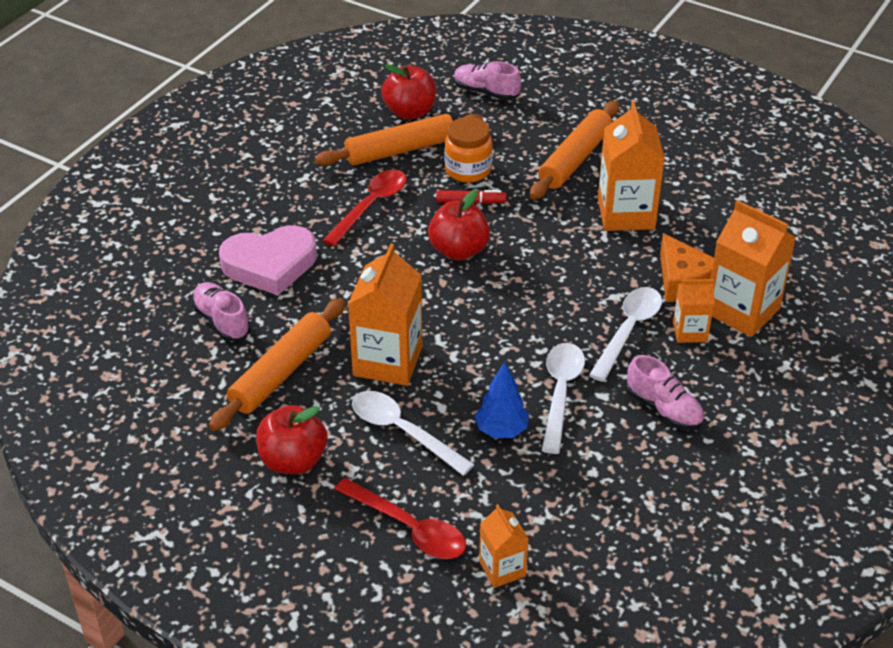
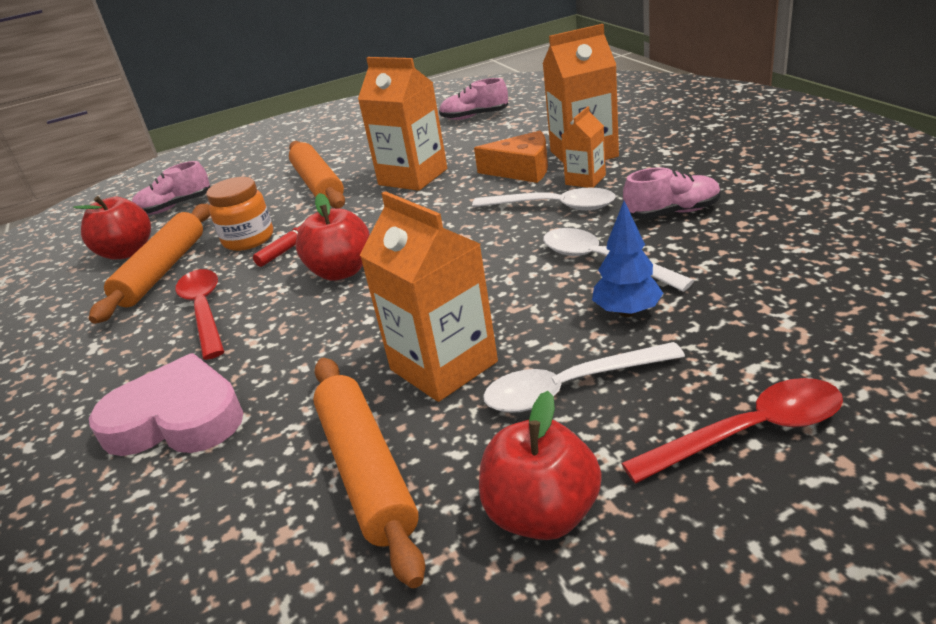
camera: 50 degrees left, 10 degrees down
pink shoe [191,282,250,341] -> pink shoe moved to [439,78,508,120]
pink heart [219,225,317,295] -> pink heart turned 105 degrees counterclockwise [89,353,243,456]
orange carton [479,504,529,588] -> none
white spoon [589,287,662,382] -> white spoon turned 135 degrees clockwise [472,188,616,210]

